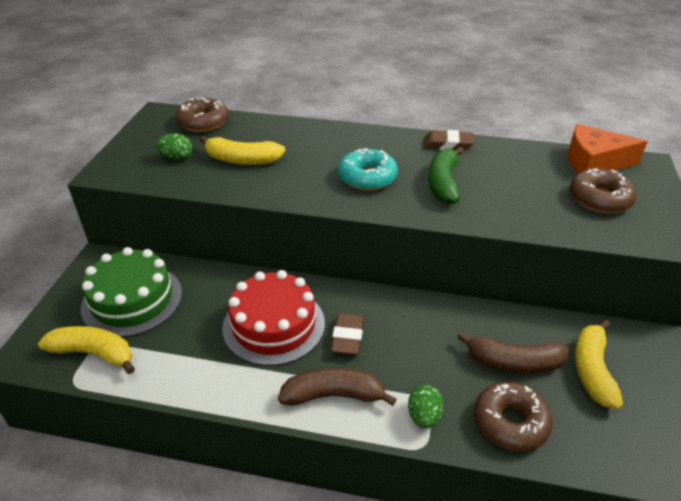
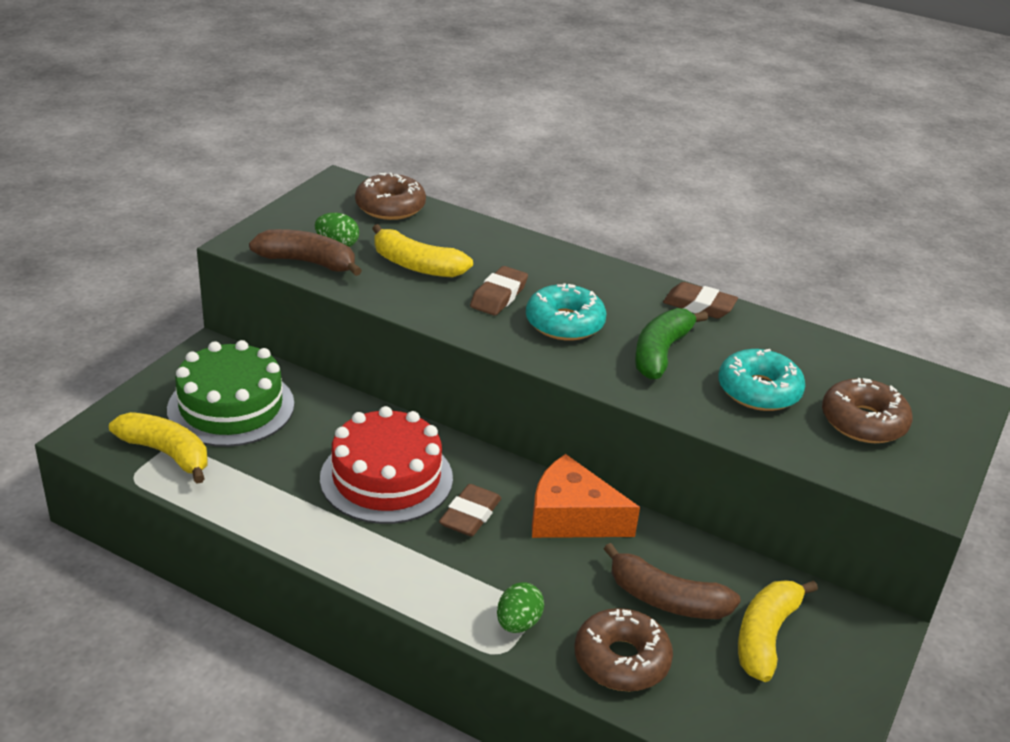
camera: 15 degrees right, 5 degrees down
brown banana [278,368,397,406] -> brown banana moved to [249,229,362,276]
orange cheese [568,124,648,173] -> orange cheese moved to [532,454,640,538]
none -> brown eraser [470,266,528,315]
none -> turquoise donut [718,349,805,411]

